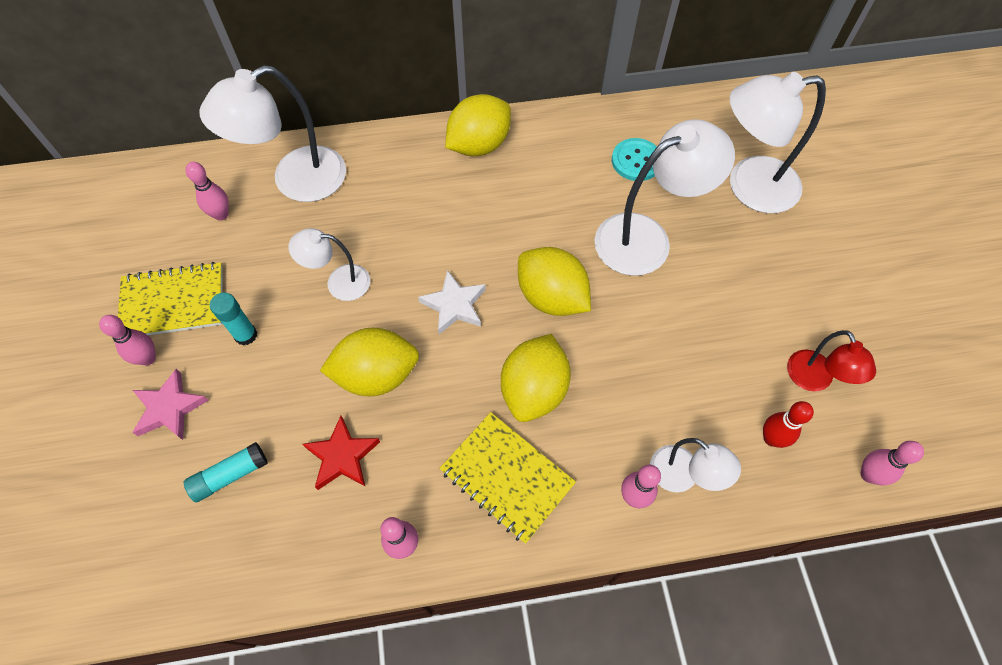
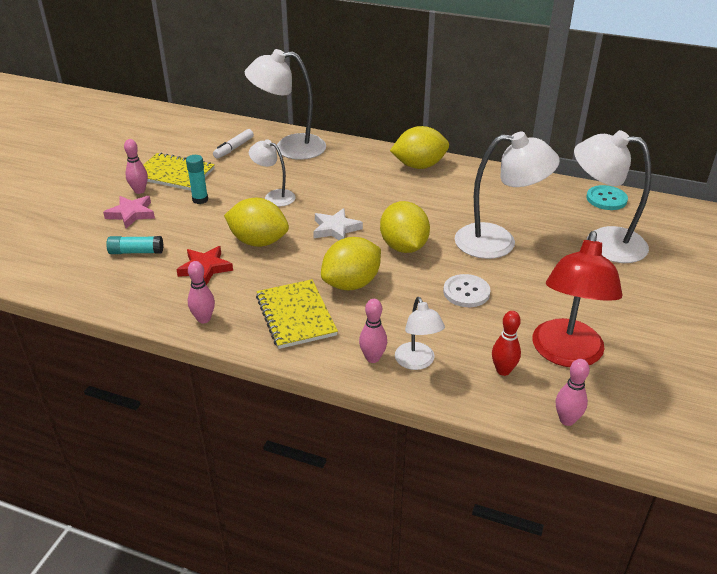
camera: 30 degrees right, 25 degrees down
pink bowling pin [185,162,229,221] -> white marker [213,129,254,159]
turquoise button [612,138,657,181] -> turquoise button moved to [586,185,628,210]
red lamp [787,330,876,391] -> red lamp [532,231,622,367], size x1.80
none -> white button [443,274,491,307]

